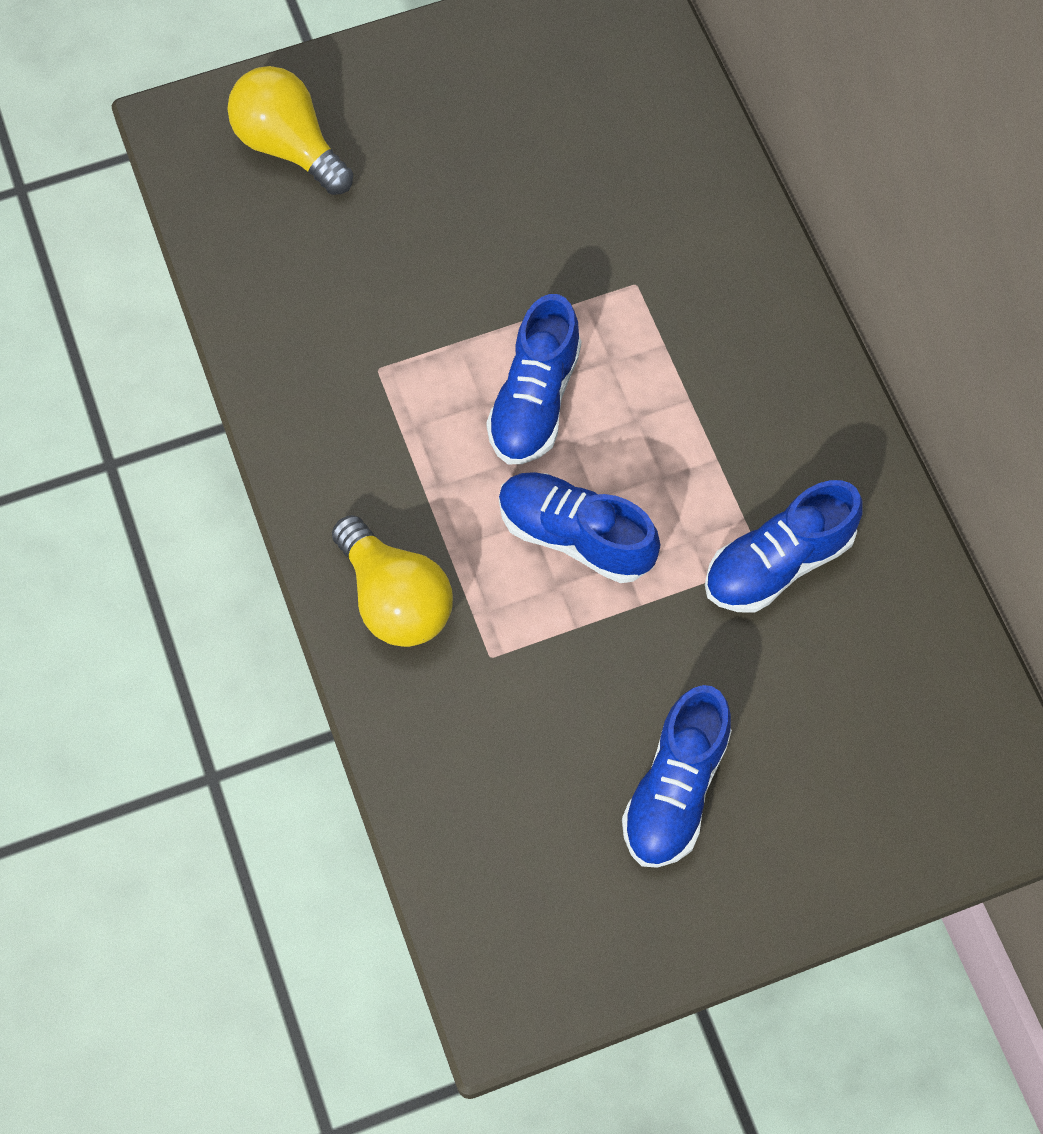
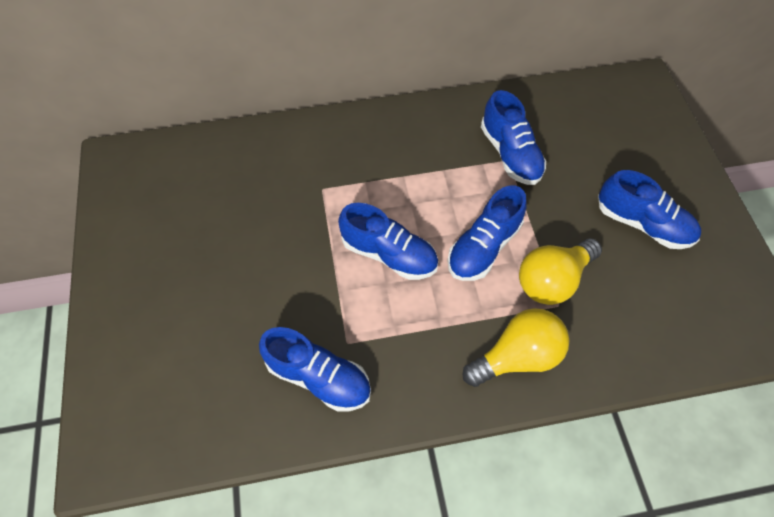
camera: 80 degrees left, 5 degrees down
yellow light bulb [227,66,353,195] -> yellow light bulb moved to [519,238,602,305]
none -> blue shoe [259,327,371,412]

